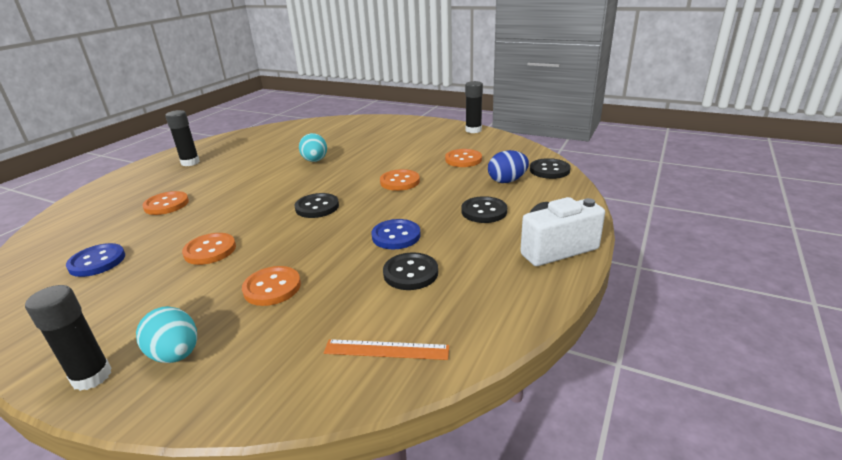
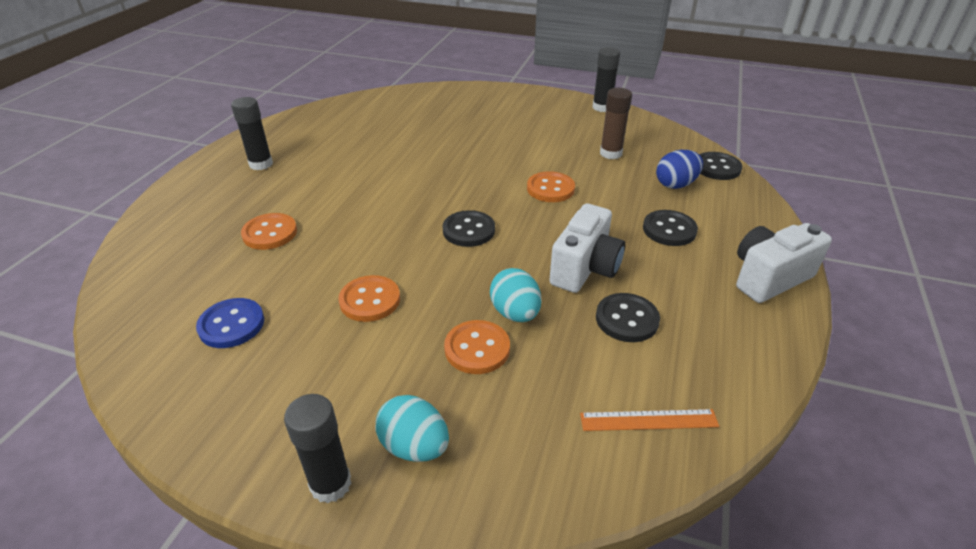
camera: 10 degrees left, 10 degrees up
turquoise egg [299,133,327,162] -> turquoise egg moved to [490,268,541,322]
blue button [372,219,421,249] -> white camera [549,204,625,293]
orange button [445,149,482,167] -> brown glue stick [600,88,632,159]

